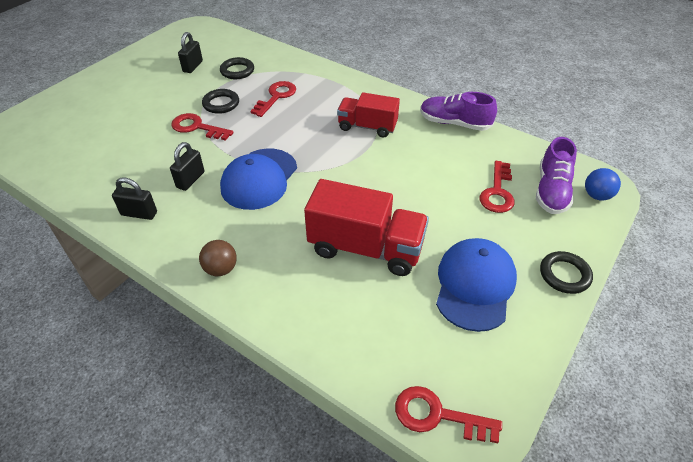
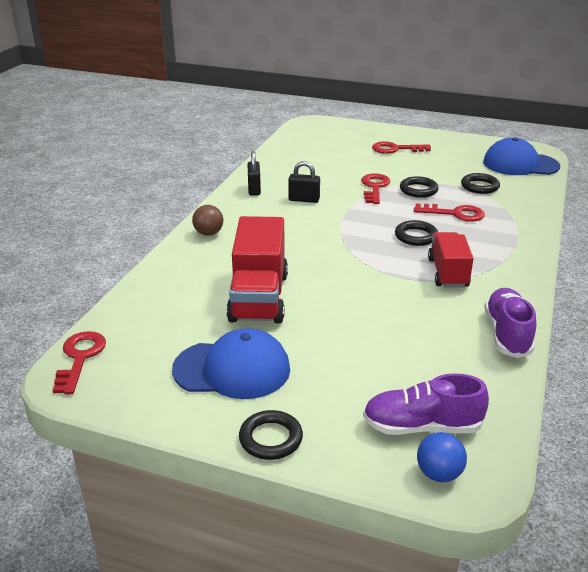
camera: 75 degrees right, 15 degrees down
black padlock [178,32,203,73] -> none
blue cap [220,149,297,210] -> blue cap moved to [483,137,560,175]
red key [479,161,514,213] -> red key moved to [372,141,431,154]
none -> black ring [395,220,438,246]

